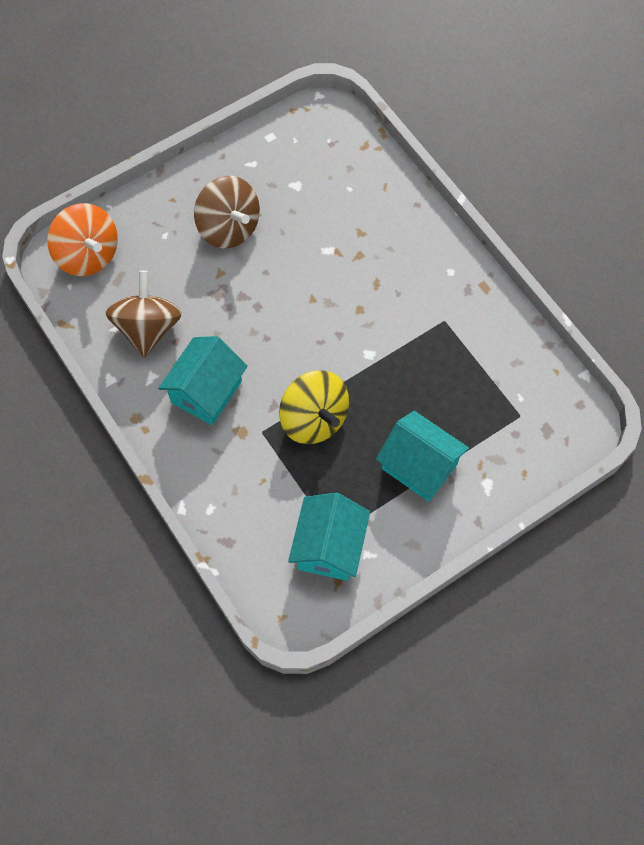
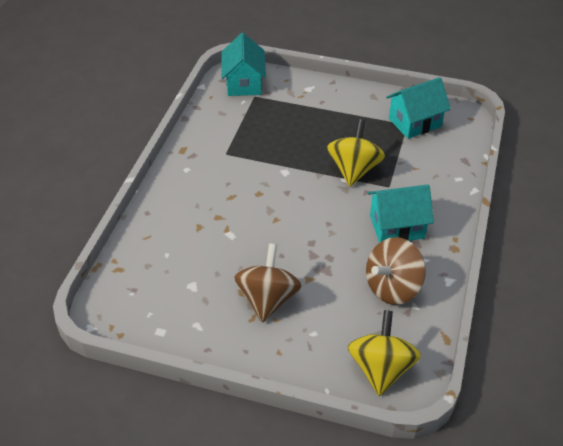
camera: 130 degrees left, 20 degrees down
orange spinning top [47,203,118,276] -> yellow spinning top [348,310,421,396]
turquoise house [376,411,469,502] -> turquoise house moved to [222,33,266,96]

